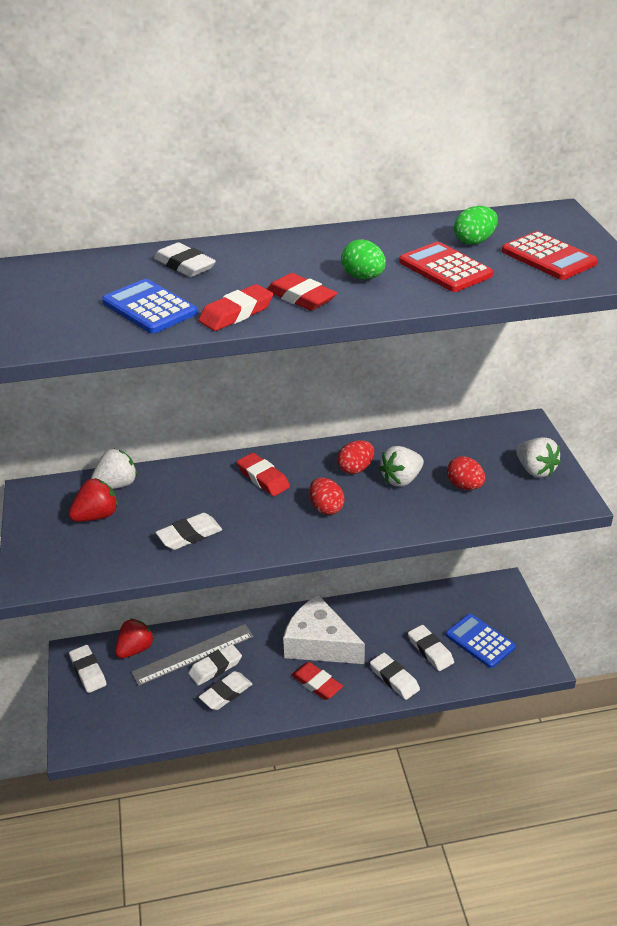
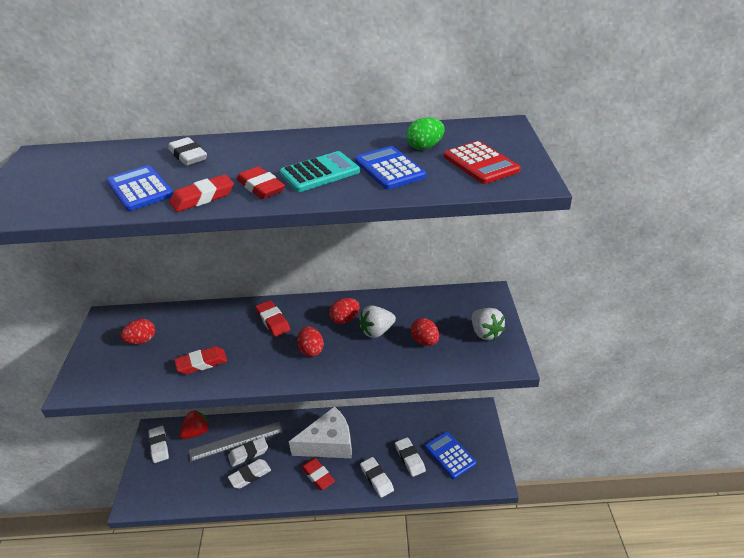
camera: 10 degrees right, 0 degrees up
red strawberry [69,478,118,522] -> red egg [120,319,155,344]
white strawberry [91,449,137,489] -> none
white eraser [156,513,222,550] -> red eraser [174,346,227,374]
white cheese [283,595,365,664] -> white cheese turned 120 degrees clockwise [289,406,352,458]
green egg [341,239,386,279] -> turquoise calculator [280,151,360,192]
red calculator [399,242,493,292] -> blue calculator [355,146,426,190]

